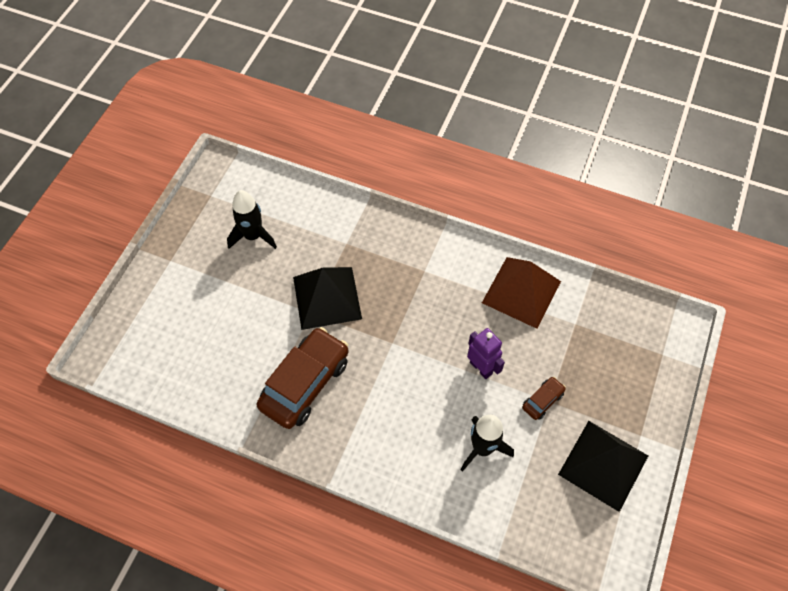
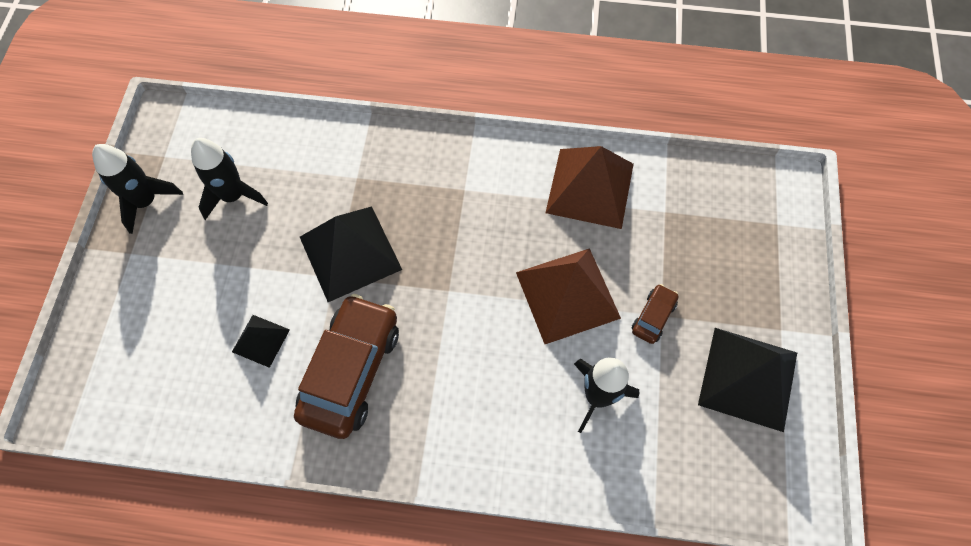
camera: 15 degrees left, 5 degrees up
purple robot [467,328,505,379] -> brown pyramid [516,248,621,344]
none -> black rocket [92,144,183,234]
none -> black pyramid [232,315,290,368]

